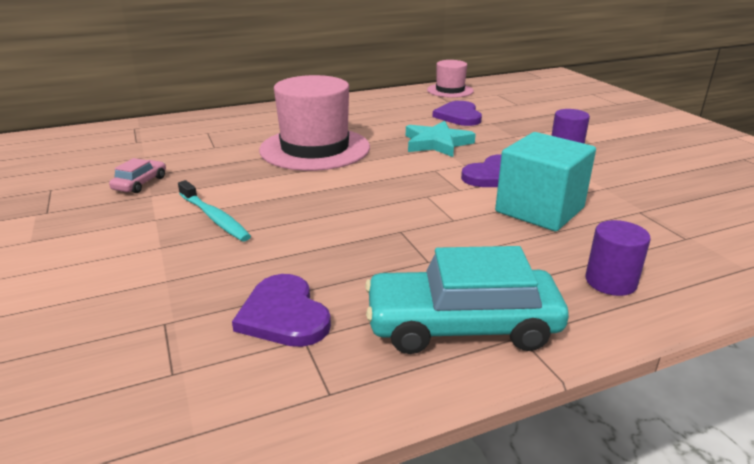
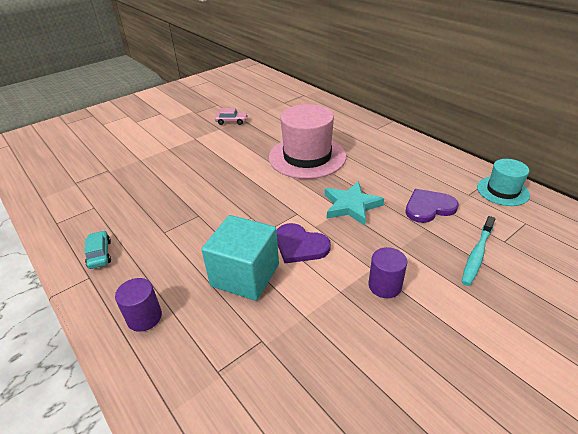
camera: 75 degrees right, 10 degrees up
turquoise toothbrush [178,180,251,241] -> turquoise toothbrush moved to [461,216,495,286]
purple heart [232,274,331,347] -> none
turquoise car [365,246,569,354] -> turquoise car [85,231,111,269], size x0.47
pink hat [427,60,474,98] -> turquoise hat [477,159,530,206]

